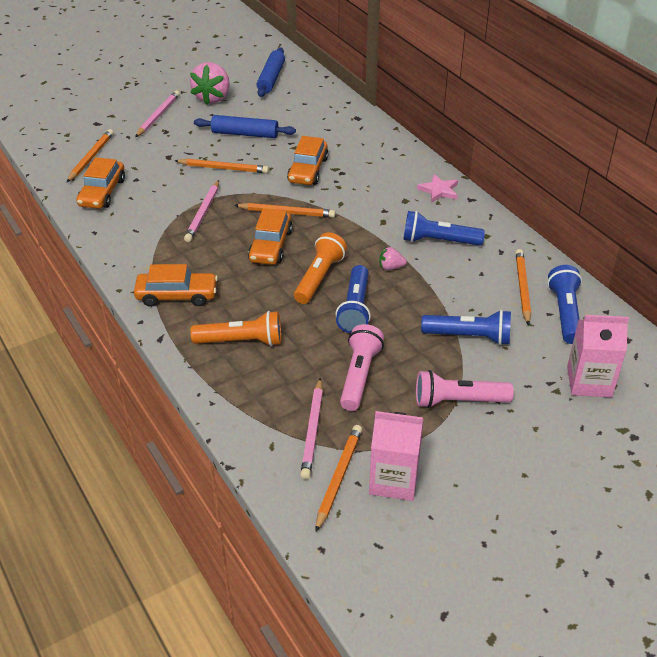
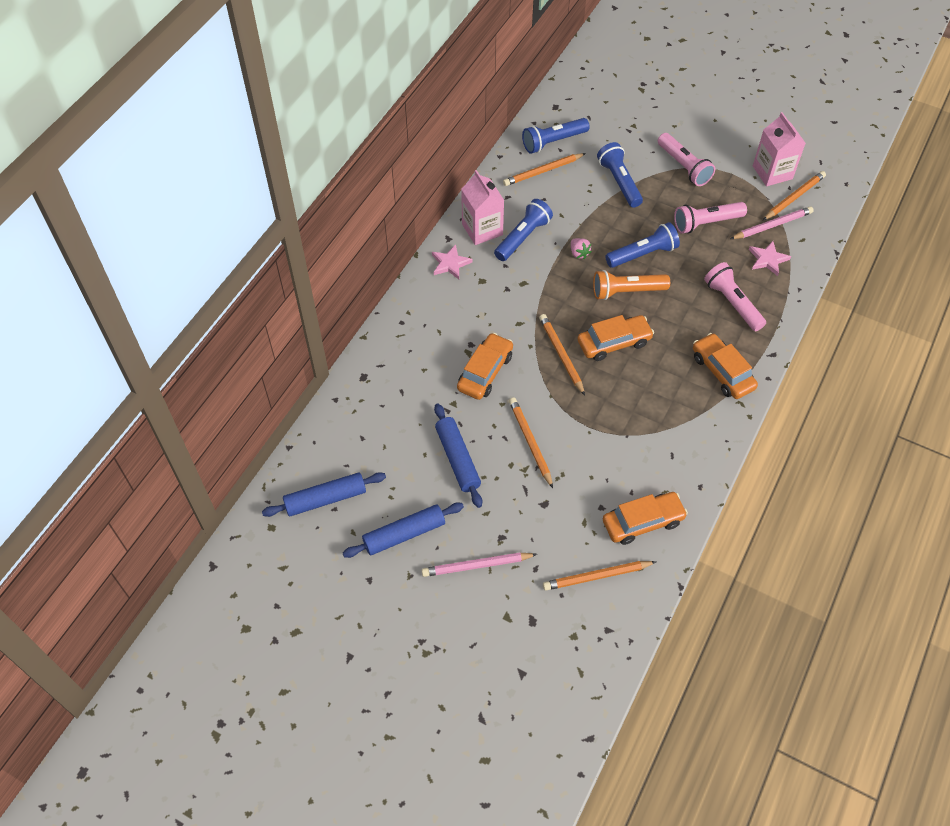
camera: 120 degrees left, 15 degrees up
pink pencil [184,180,219,242] -> none
pink strawberry [190,62,230,105] -> blue rolling pin [343,503,464,558]
orange flashlight [190,311,281,346] -> pink flashlight [704,262,766,331]
orange car [287,136,329,185] -> orange car turned 45 degrees counterclockwise [457,333,513,400]
orange pencil [315,425,362,532] -> orange pencil turned 150 degrees clockwise [763,171,826,220]
blue flashlight [403,211,485,246] -> blue flashlight turned 120 degrees counterclockwise [494,199,553,261]
pink carton [567,315,629,398] -> pink carton moved to [461,170,504,245]
none -> pink star [749,241,791,276]

